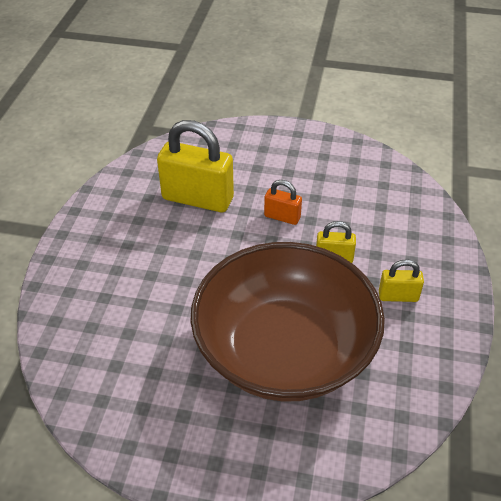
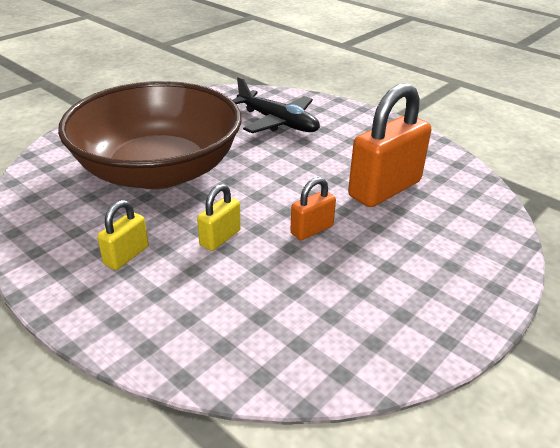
camera: 120 degrees right, 10 degrees down
yellow padlock [157,120,234,212] -> orange padlock [348,83,431,207]
none -> black plane [232,77,320,133]

